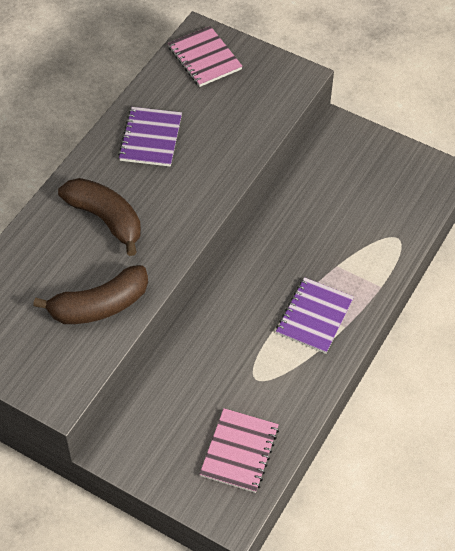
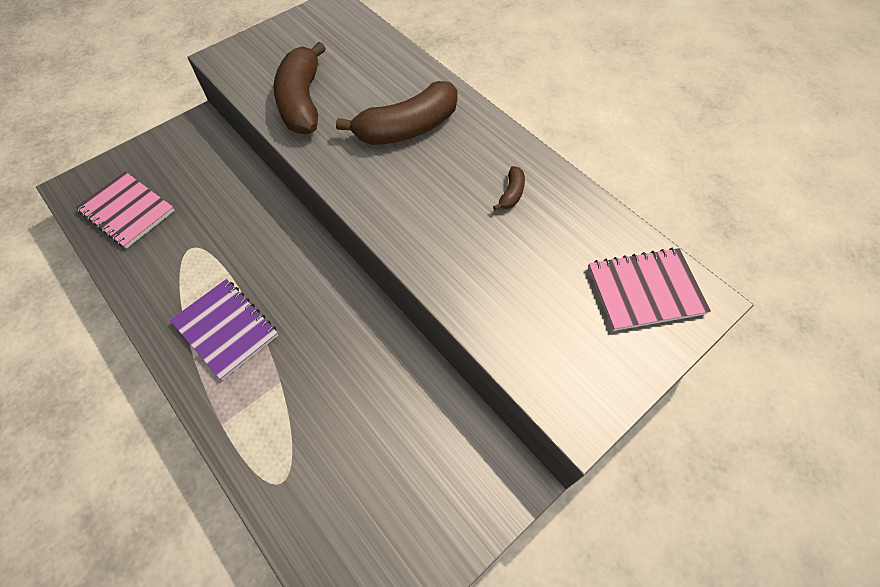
camera: 110 degrees right, 5 degrees up
purple notebook [118,107,182,167] -> brown banana [493,166,525,210]

